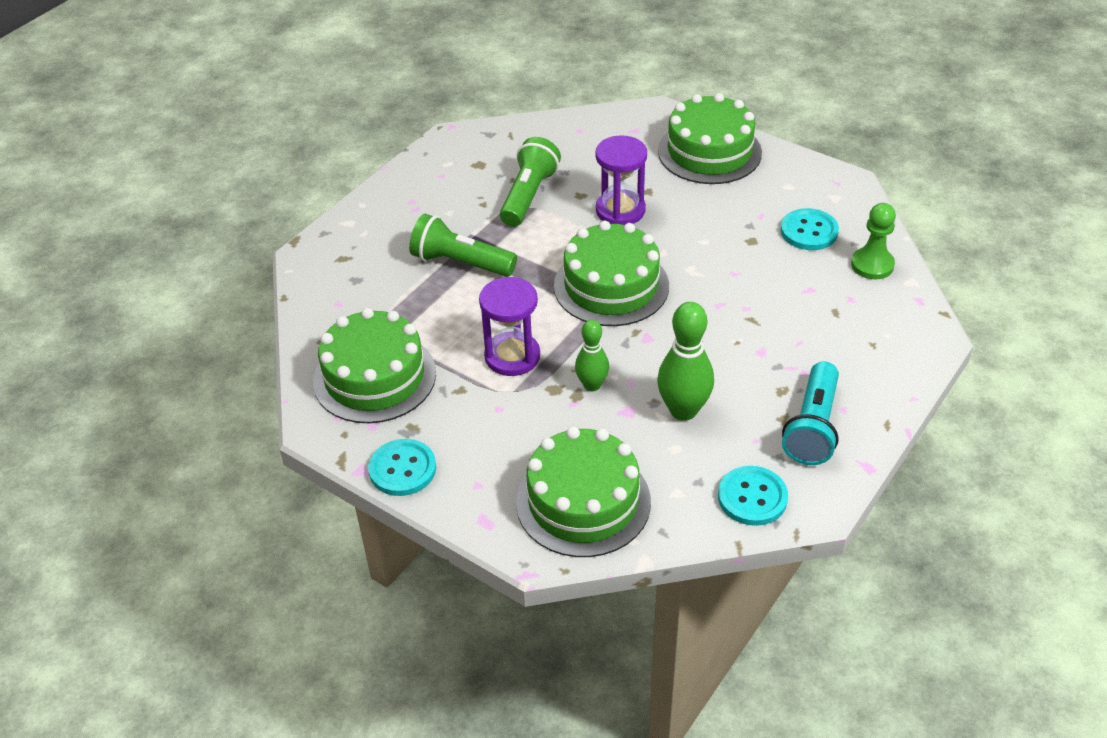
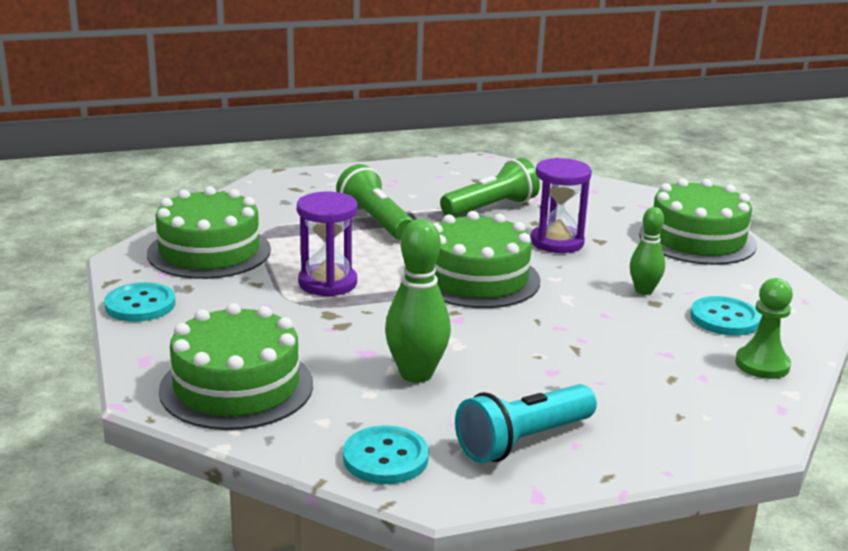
camera: 35 degrees right, 20 degrees down
green bowling pin [575,320,609,391] -> green bowling pin moved to [630,207,665,295]

